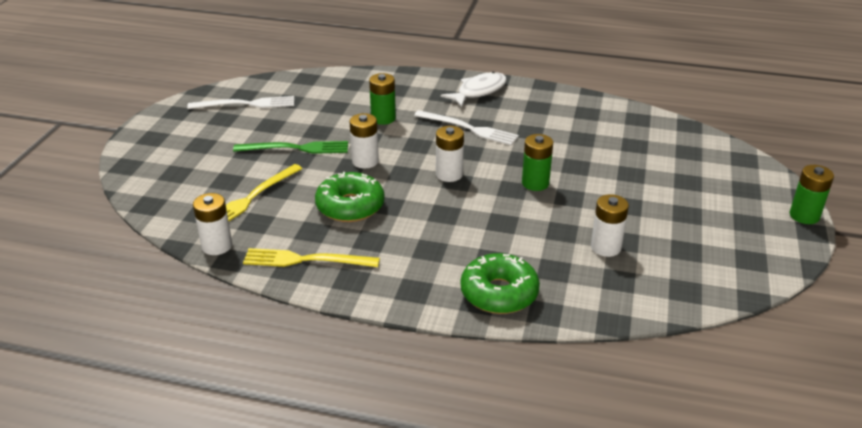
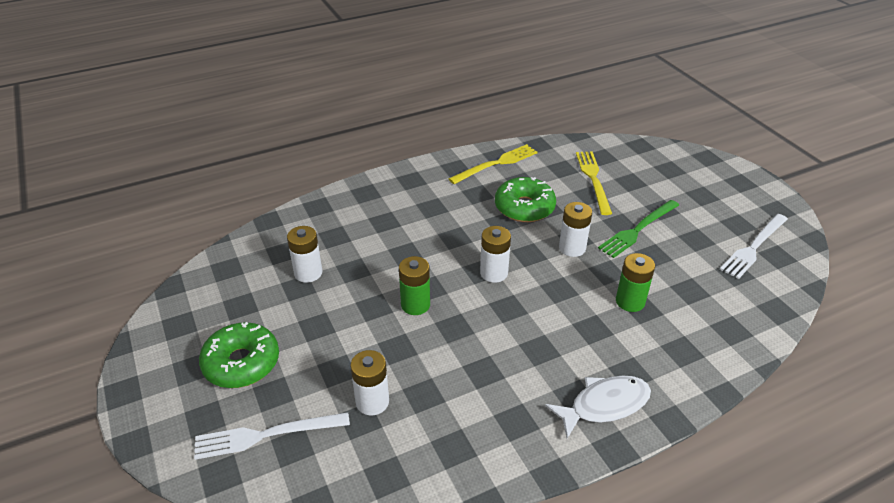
camera: 140 degrees right, 5 degrees up
white battery [193,193,232,255] -> white battery moved to [350,350,389,415]
white fork [414,110,519,145] -> white fork moved to [194,412,350,460]
white fish [441,72,507,107] -> white fish turned 120 degrees counterclockwise [545,376,651,439]
green donut [461,253,540,314] -> green donut moved to [199,322,279,388]
green battery [790,165,834,224] -> none

